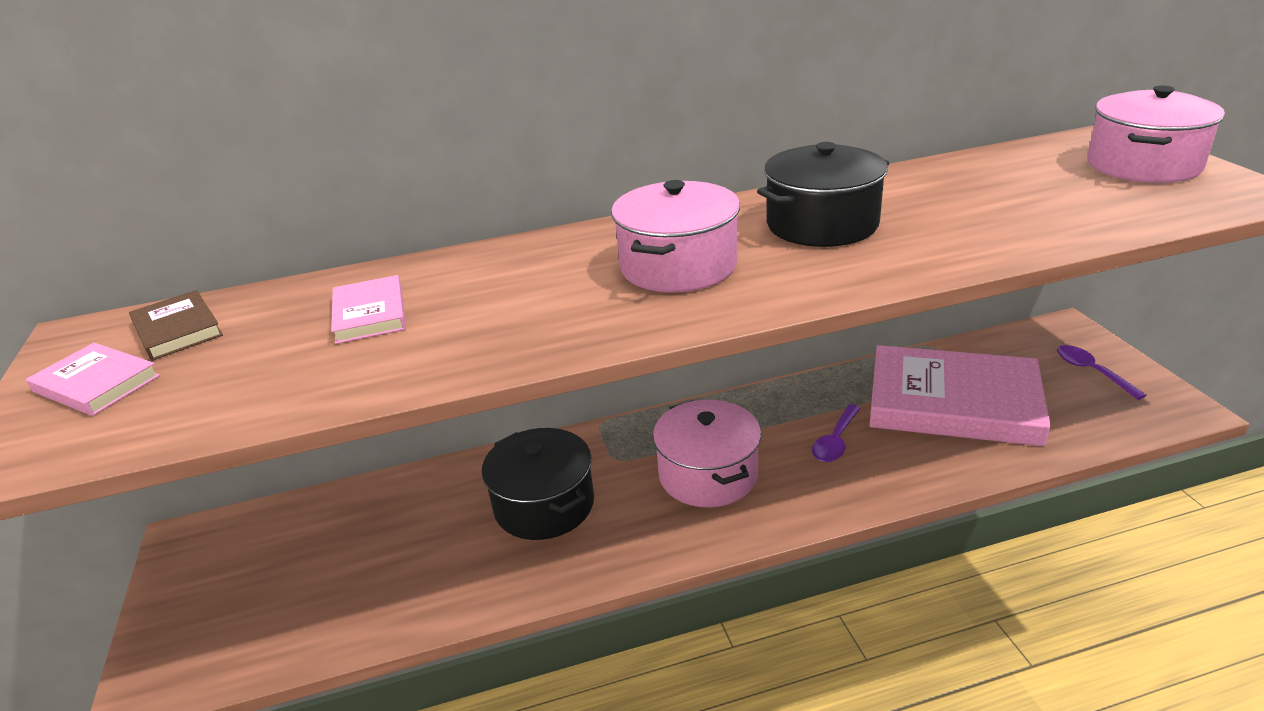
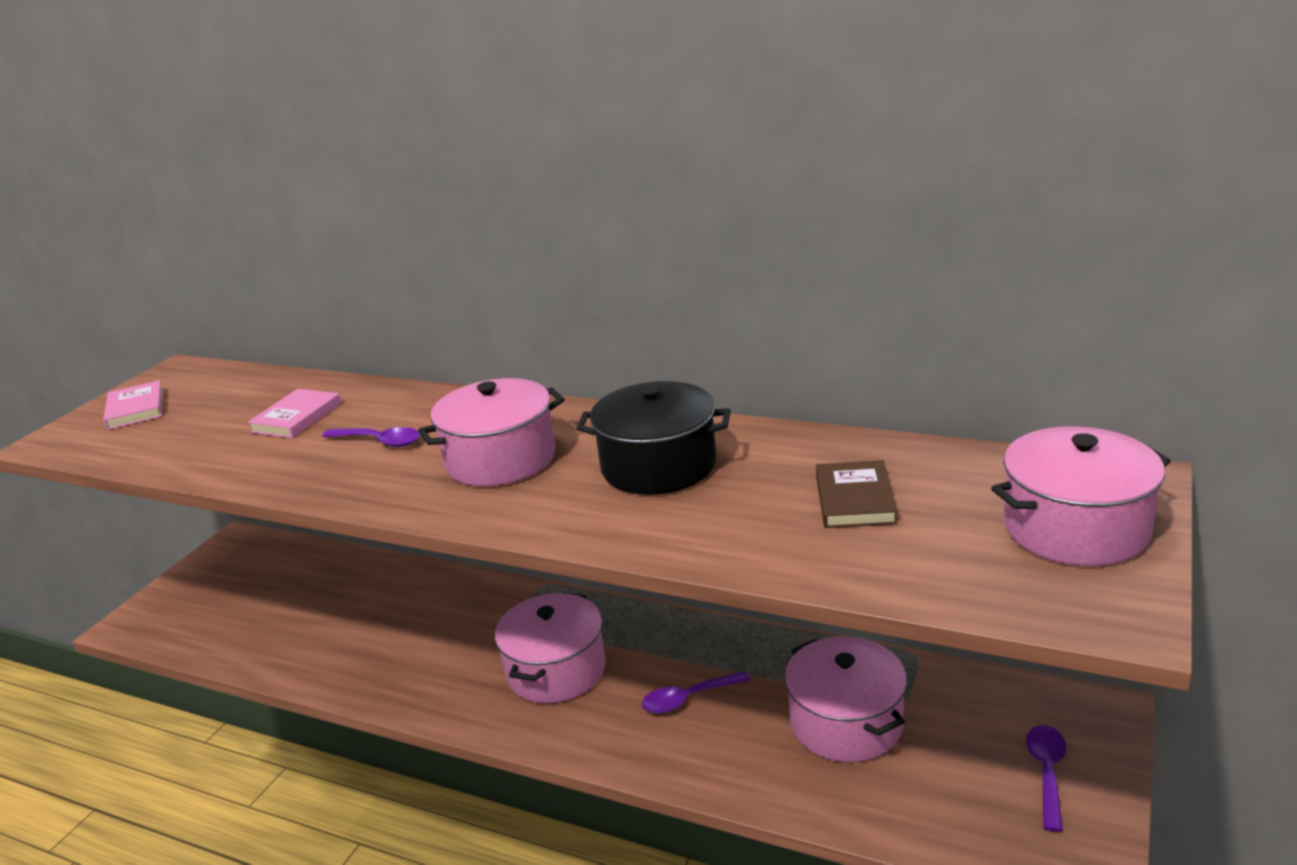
camera: 40 degrees right, 5 degrees down
brown book [129,290,223,361] -> brown book moved to [816,460,897,528]
black pot [482,428,594,540] -> none
pink book [869,345,1051,446] -> pink pot [785,636,907,762]
none -> purple spoon [322,427,420,447]

